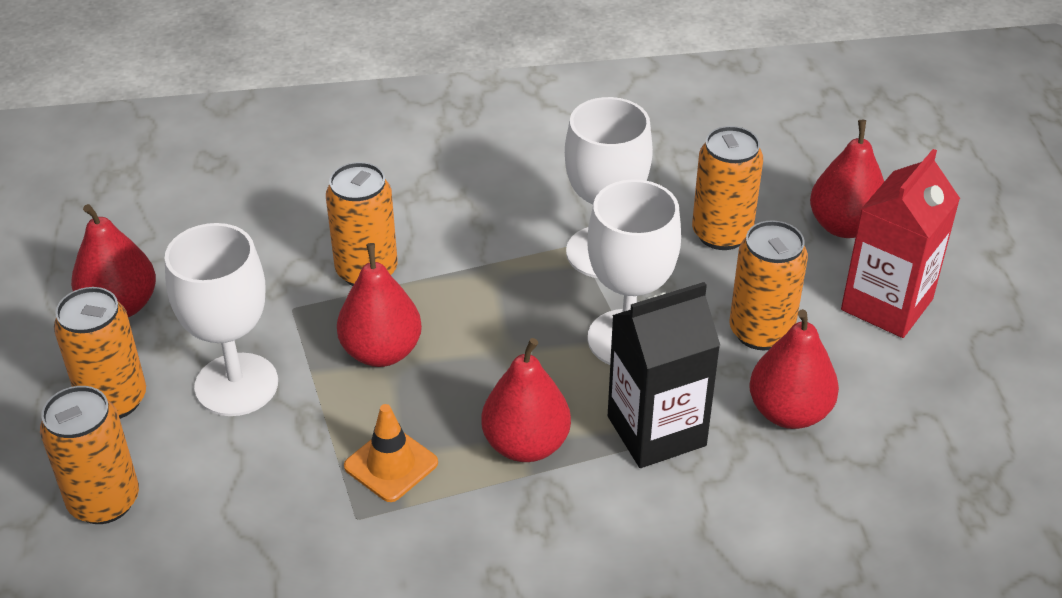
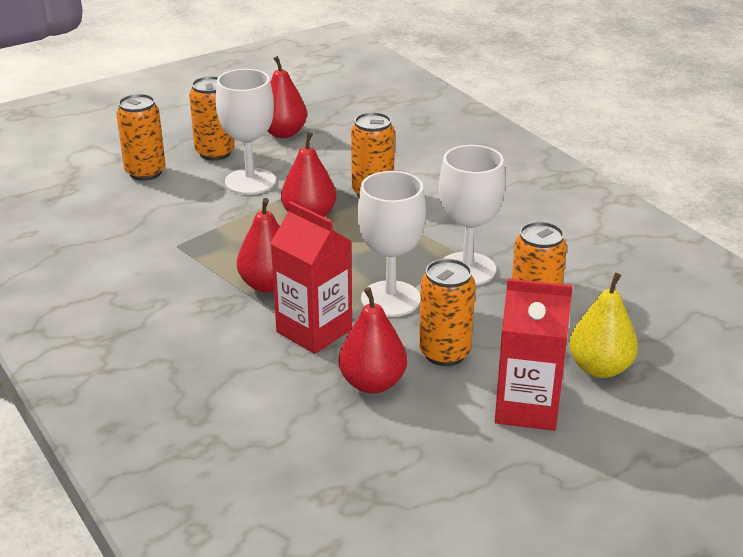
camera: 65 degrees right, 10 degrees down
orange traffic cone [344,404,438,502] -> none
black carton [608,282,721,468] -> red carton [270,201,352,354]
red pear [810,120,884,238] -> yellow pear [569,273,638,378]

